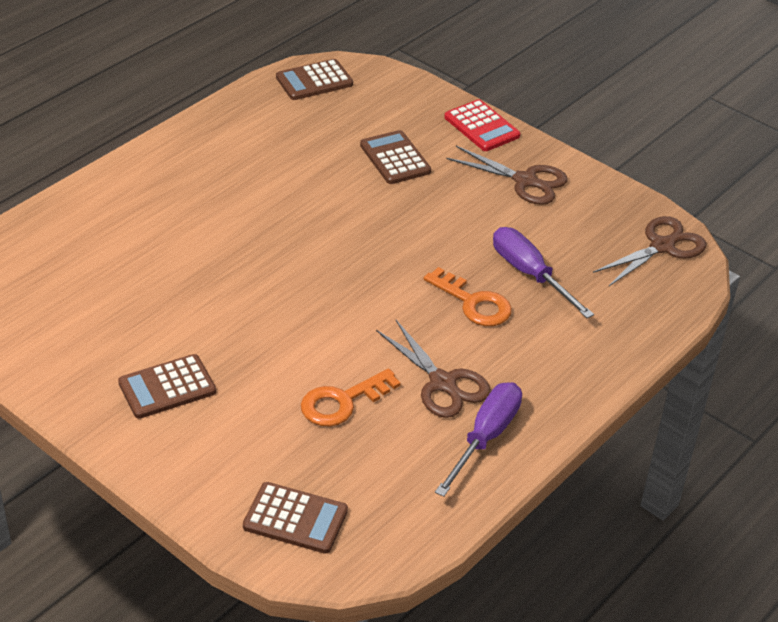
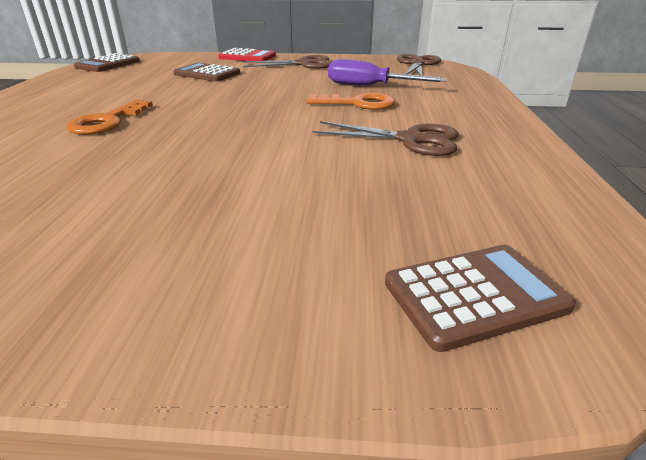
camera: 35 degrees left, 10 degrees down
brown calculator [118,354,216,419] -> none
orange key [301,368,401,427] -> orange key moved to [66,99,153,135]
purple screwdriver [435,382,522,497] -> none

